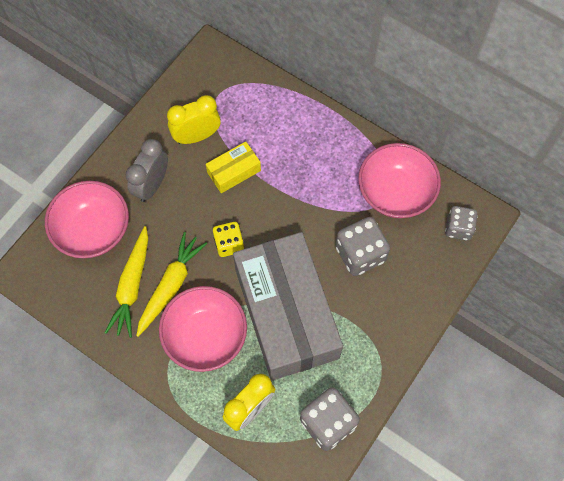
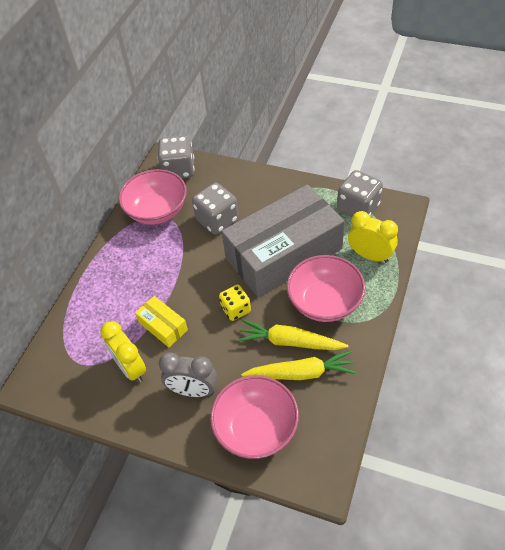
camera: 100 degrees left, 15 degrees down
grey dice [445,206,478,241] -> grey dice [158,136,194,178], size x1.56

